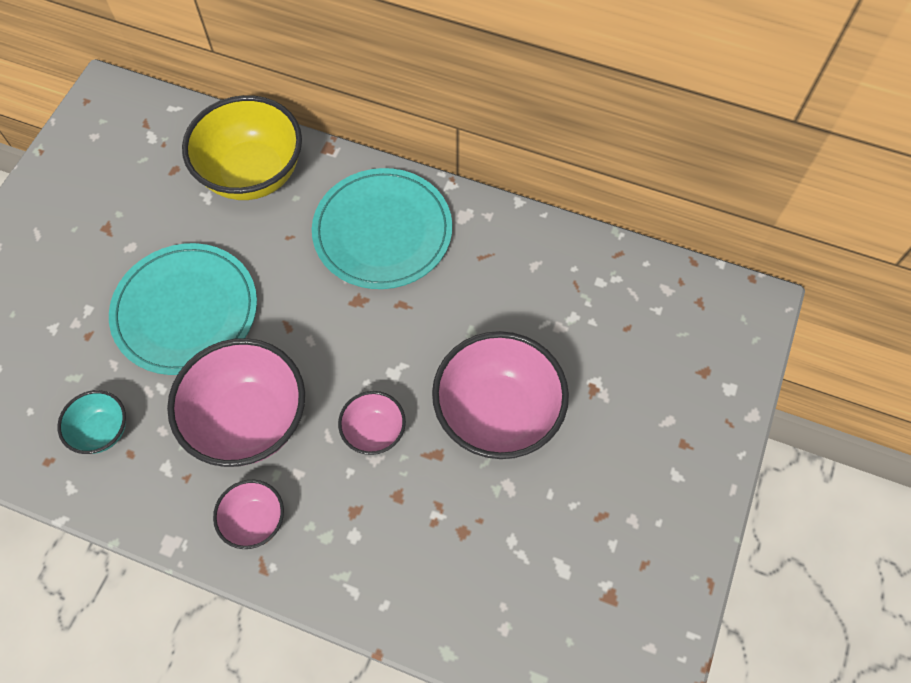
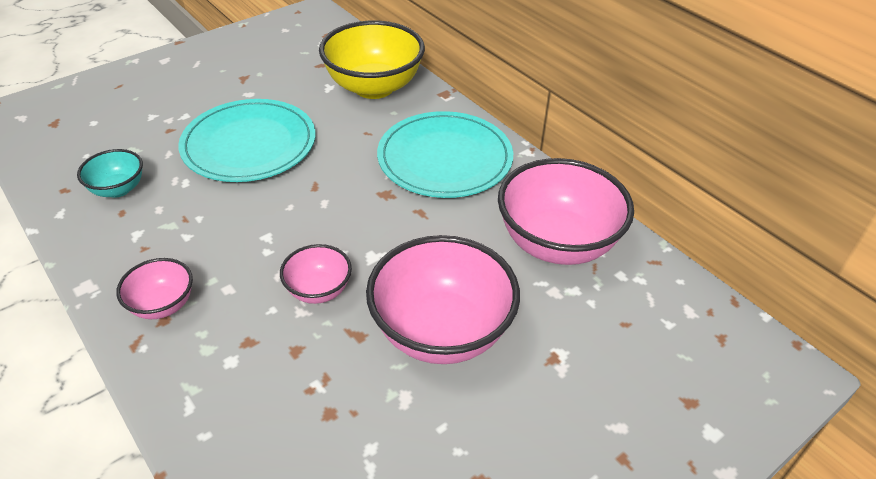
camera: 30 degrees right, 20 degrees down
pink bowl [167,338,305,467] -> pink bowl moved to [498,158,634,265]

